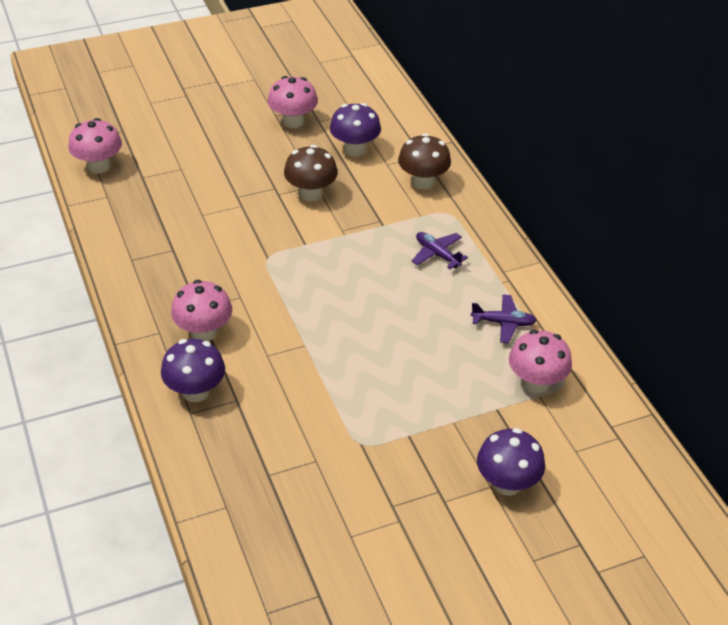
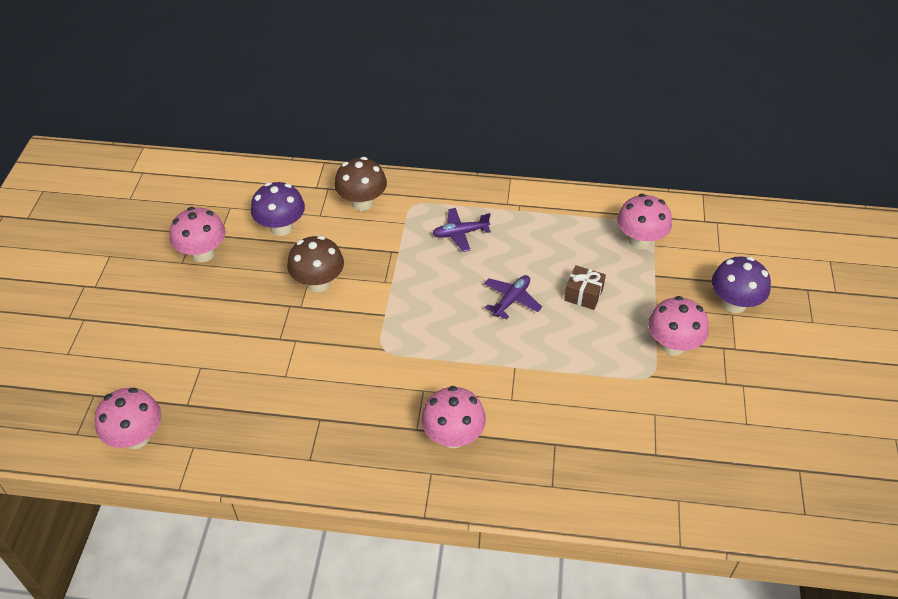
camera: 60 degrees left, 5 degrees up
purple mushroom [161,339,225,402] -> none
purple plane [471,294,537,343] -> purple plane moved to [484,275,542,320]
none -> brown gift [564,265,606,310]
none -> pink mushroom [648,296,709,356]

